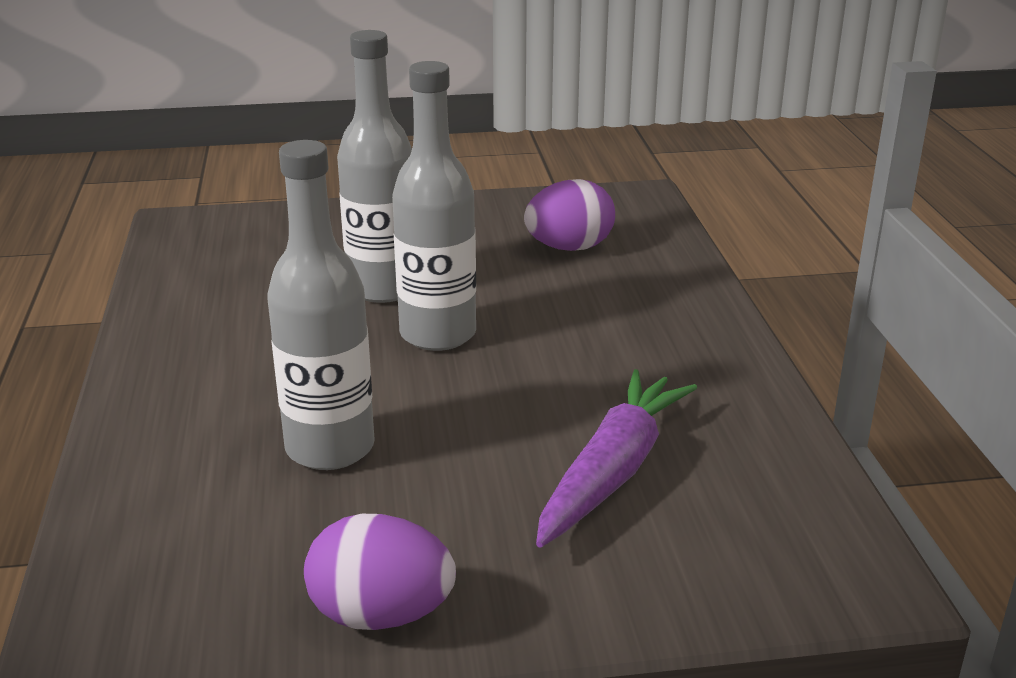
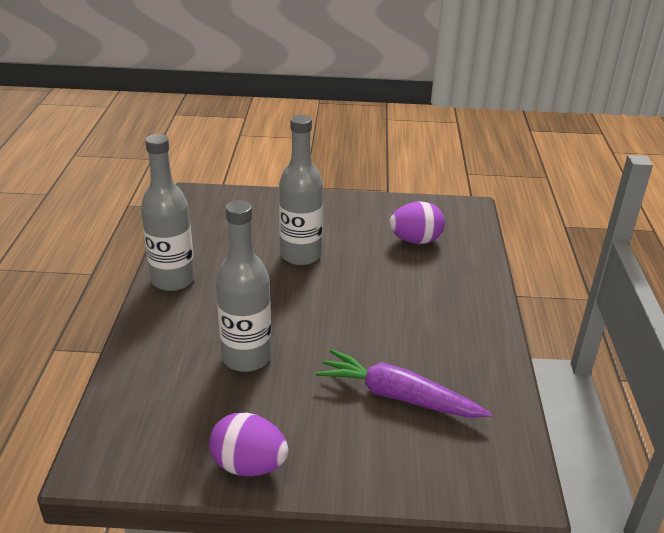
camera: 10 degrees right, 5 degrees up
grey bottle [392,61,476,351] -> grey bottle moved to [141,134,195,291]
purple carrot [536,369,697,548] -> purple carrot turned 105 degrees counterclockwise [316,349,492,418]

